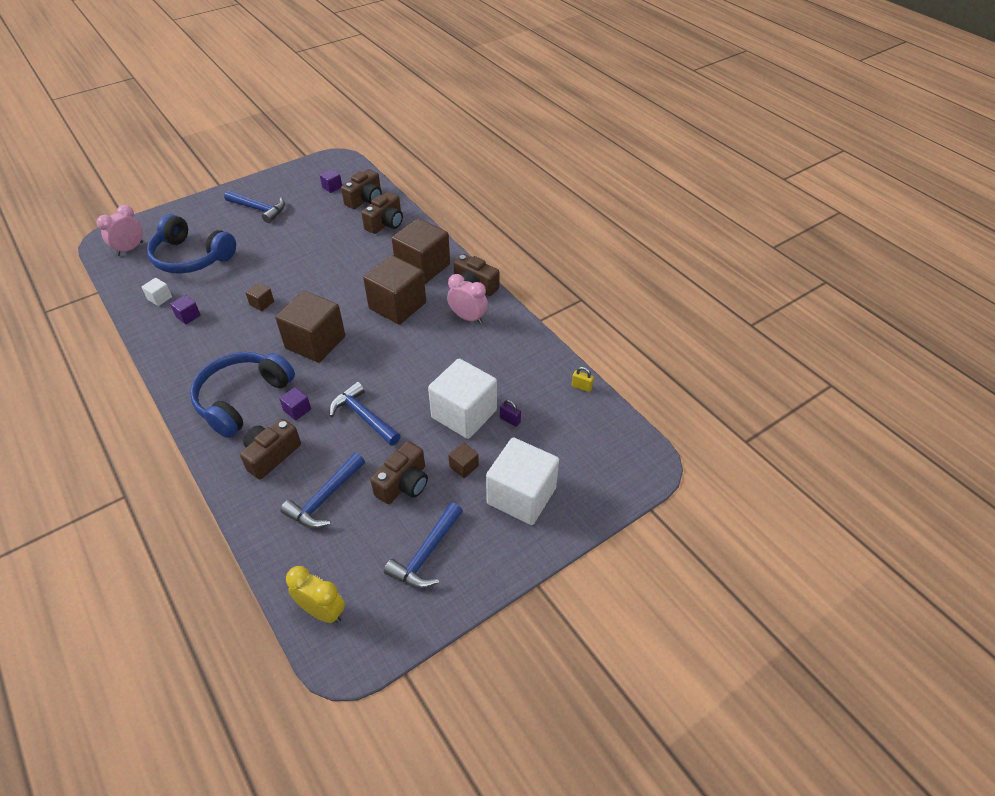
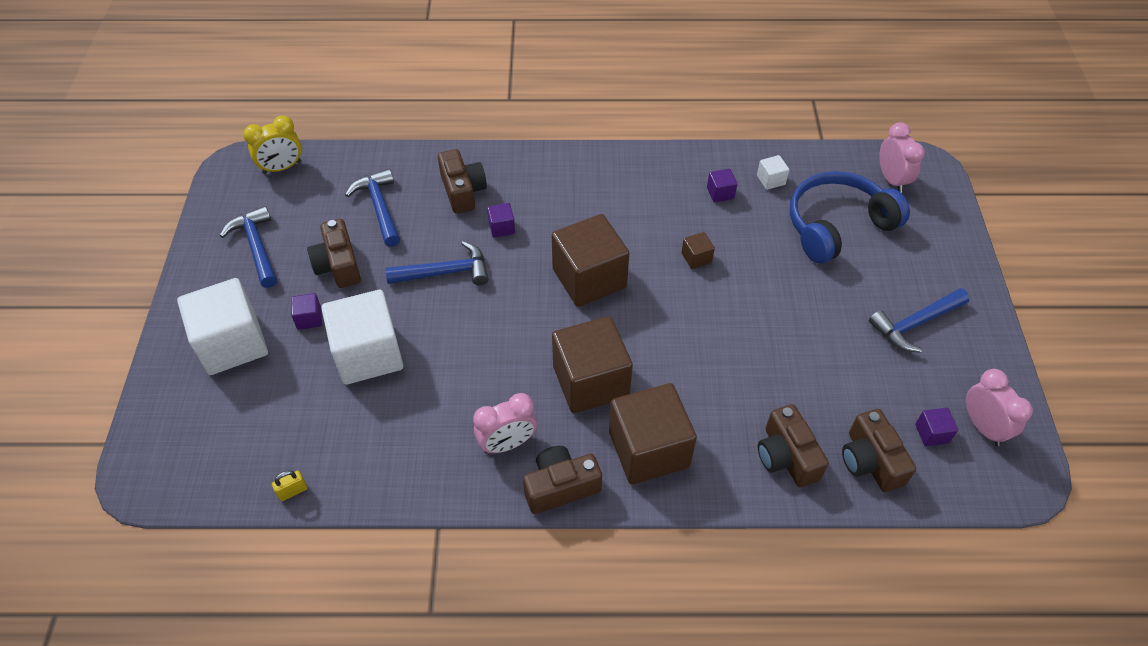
camera: 125 degrees right, 5 degrees up
blue headphones [190,352,295,438] -> none
brown cube [448,442,479,478] -> purple cube [291,293,322,330]
purple padlock [500,400,521,427] -> none
none -> pink clock [966,369,1033,446]

